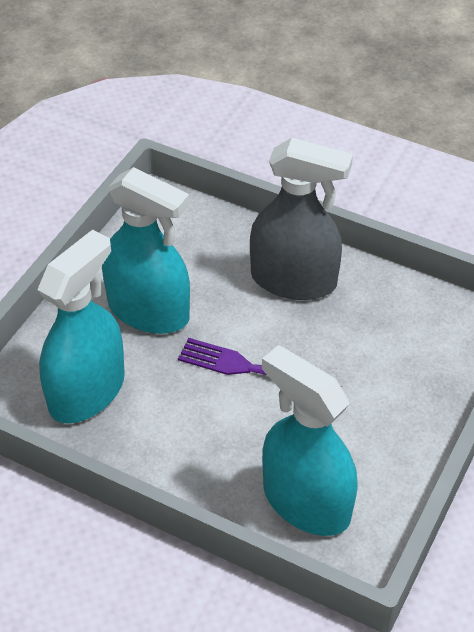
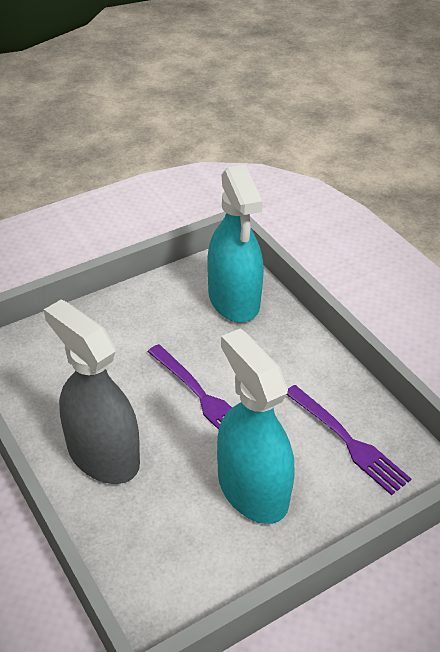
camera: 150 degrees left, 5 degrees down
turquoise spray bottle [37,229,125,423] -> purple fork [287,385,411,495]

